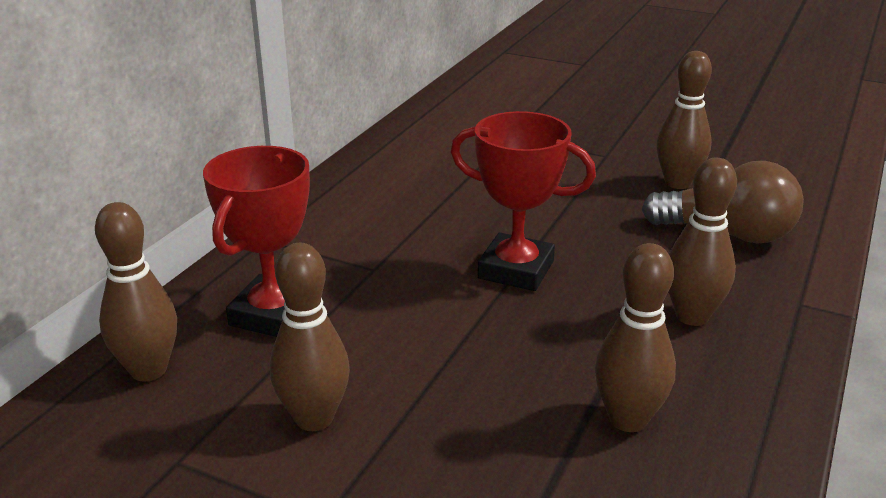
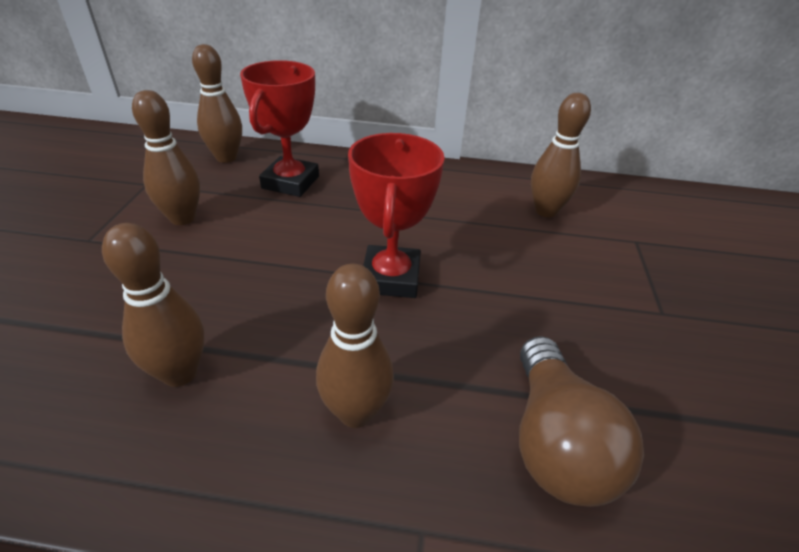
camera: 70 degrees right, 10 degrees up
red trophy [203,146,310,337] -> red trophy turned 75 degrees counterclockwise [240,60,319,197]
brown bowling pin [657,51,712,189] -> brown bowling pin moved to [531,93,591,217]

